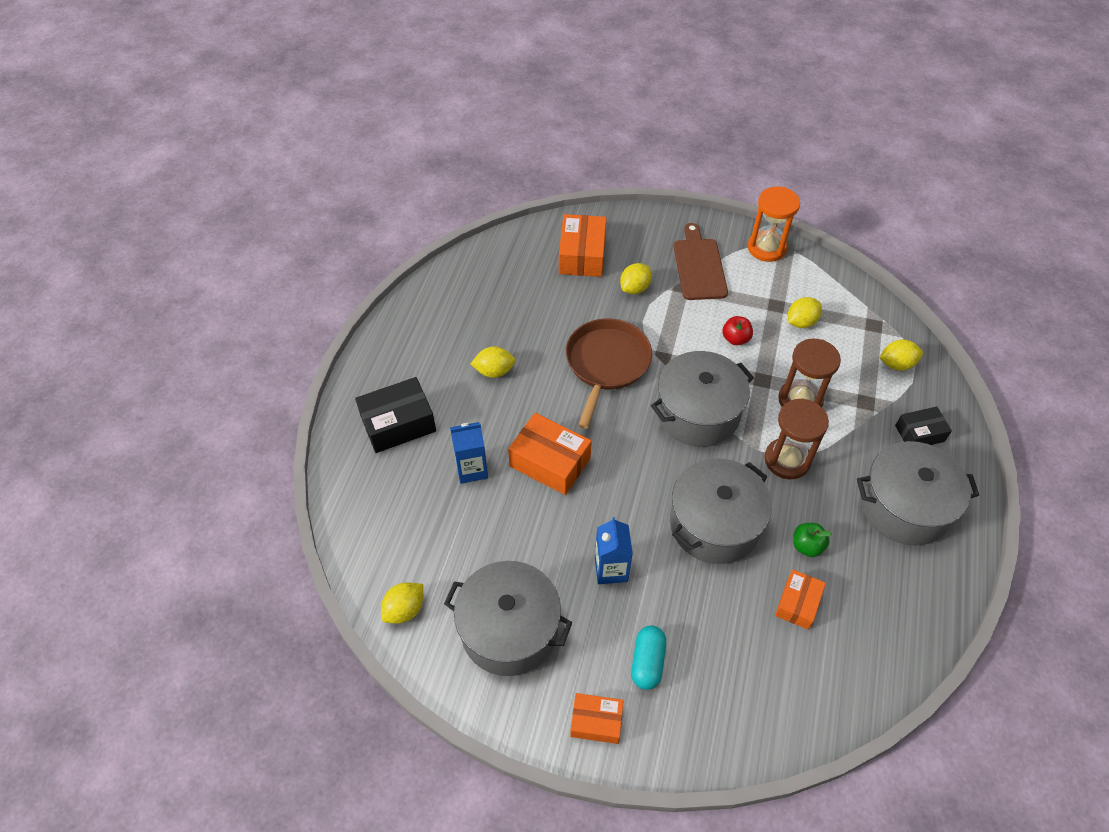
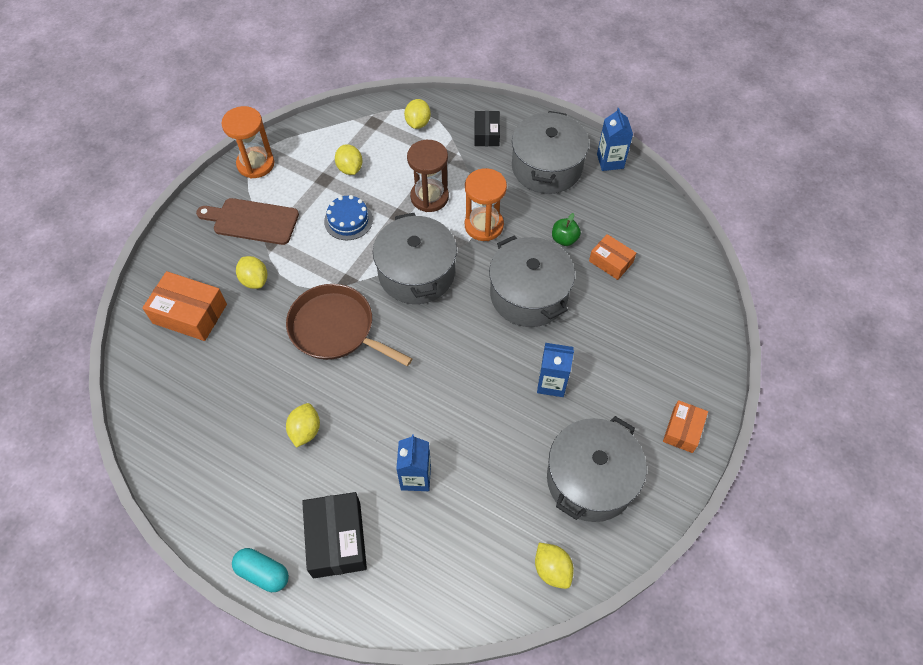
camera: 75 degrees left, 5 degrees up
orange box [508,413,592,495] -> none
turquoise capsule [631,626,666,690] -> turquoise capsule moved to [232,548,289,592]
red apple [722,316,753,345] -> blue cake [324,195,373,240]
brown hourglass [765,398,829,479] -> orange hourglass [465,168,507,241]
none -> blue carton [597,108,633,171]

